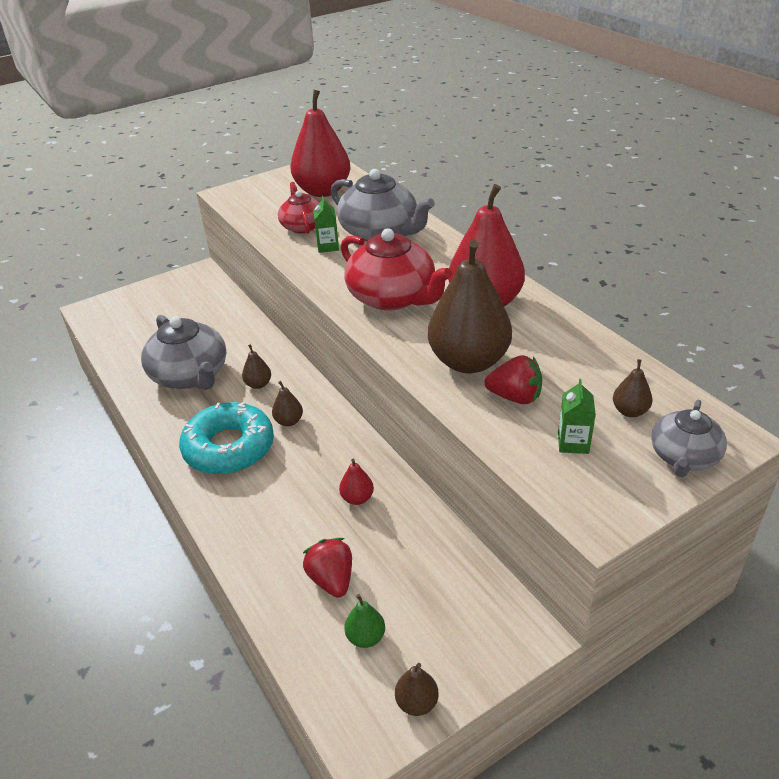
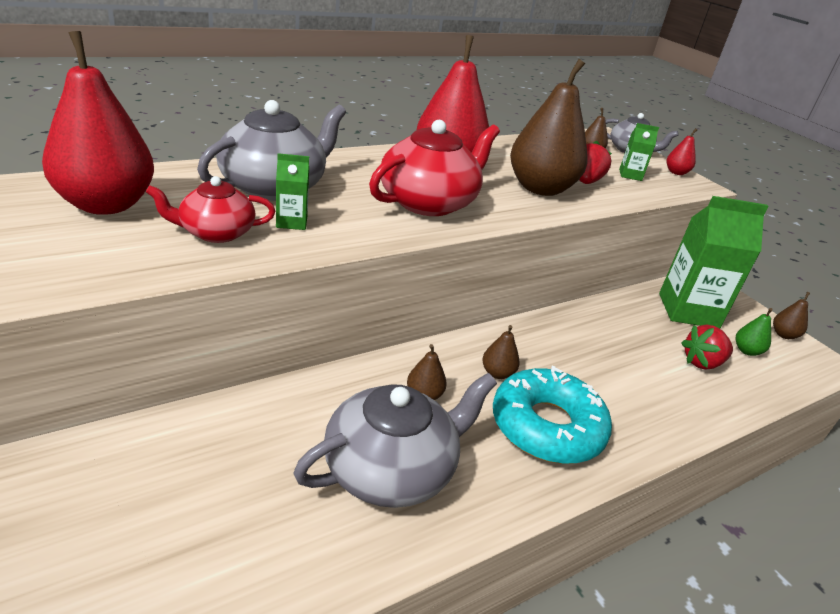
camera: 95 degrees left, 5 degrees down
red pear [339,459,374,505] -> red pear moved to [667,128,697,175]
none -> green carton [659,196,768,329]

